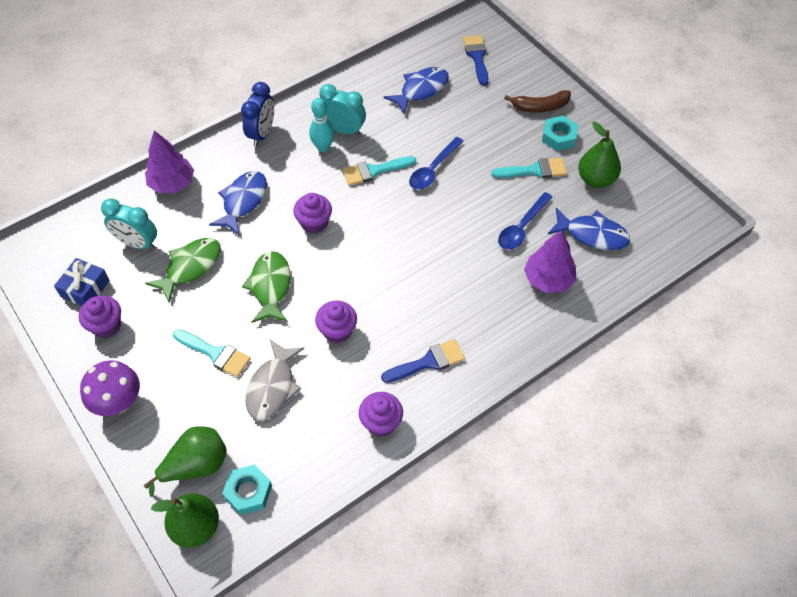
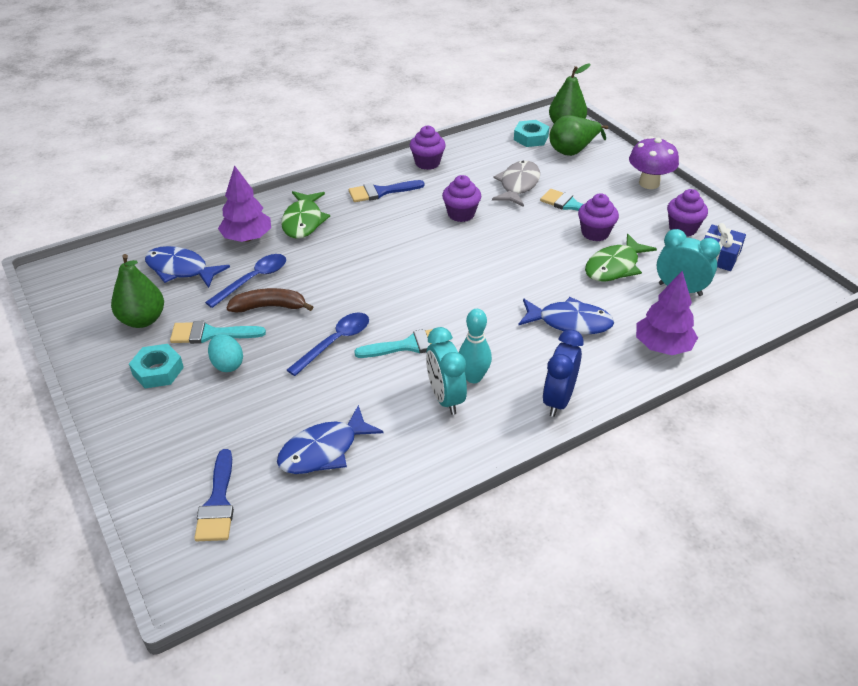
camera: 175 degrees left, 15 degrees down
blue fish [209,171,267,235] -> blue fish turned 105 degrees counterclockwise [518,297,614,334]
green fish [242,251,291,323] -> green fish moved to [281,191,330,239]
purple cupcake [293,193,332,234] -> purple cupcake moved to [578,193,619,241]
turquoise clock [319,84,366,136] -> turquoise clock turned 45 degrees clockwise [426,327,467,415]
brown banana [504,90,571,113] -> brown banana moved to [226,288,313,313]
none -> turquoise egg [208,334,243,372]

